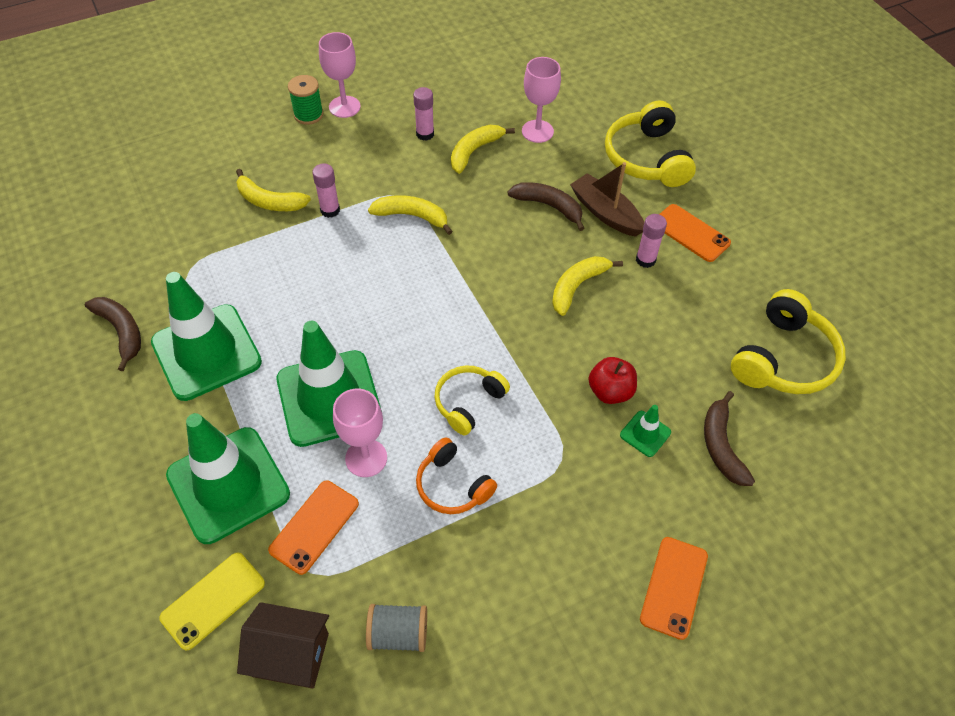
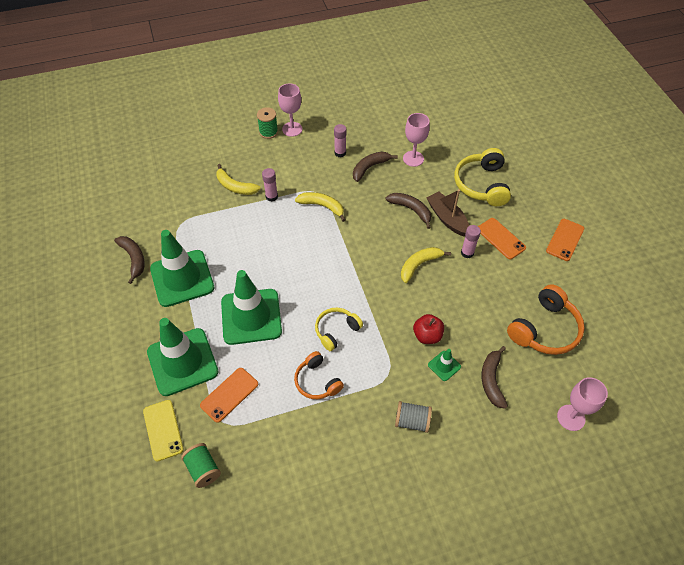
camera: 10 degrees right, 0 degrees up
yellow phone [159,552,265,651] -> yellow phone turned 75 degrees counterclockwise [143,400,184,462]
brown house [237,602,329,689] -> green spool [181,443,221,488]
pink goblet [333,389,387,477] -> pink goblet moved to [557,377,608,431]
grey spool [366,604,427,652] -> grey spool moved to [395,401,432,433]
yellow banana [451,125,515,174] -> brown banana [353,152,398,182]
orange phone [640,537,708,640] -> orange phone moved to [546,219,584,261]
yellow headphones [731,289,846,394] -> orange headphones [507,284,585,355]

